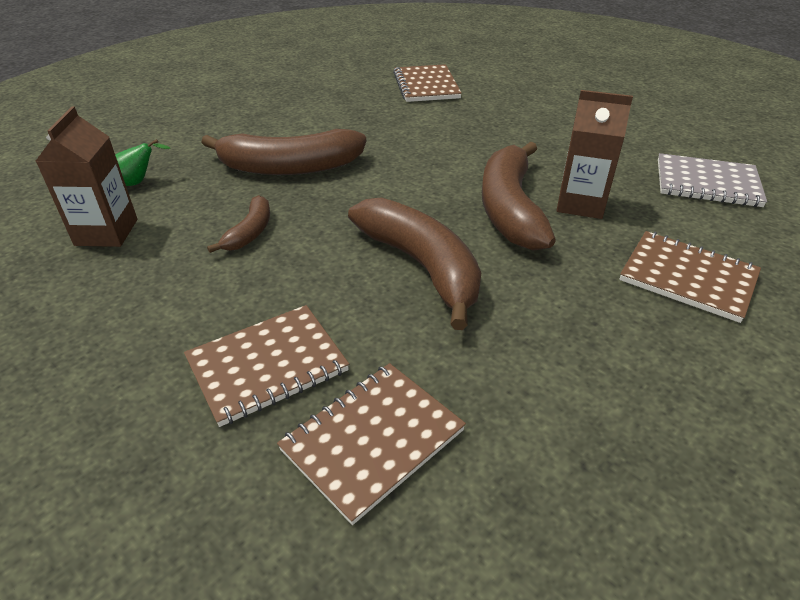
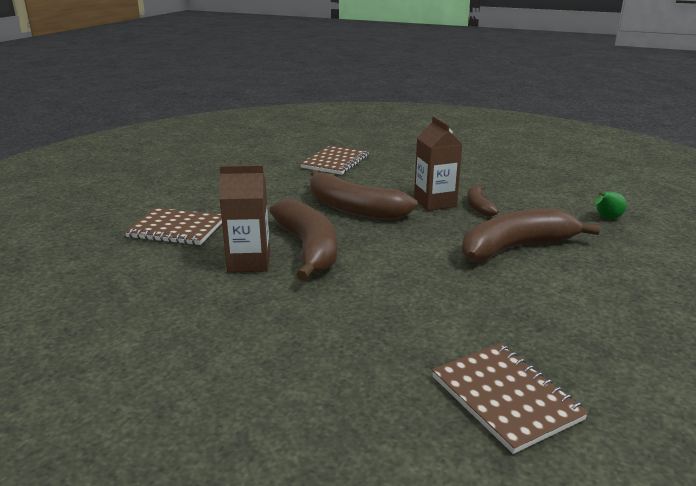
camera: 160 degrees right, 15 degrees down
brown carton [36,107,138,247] -> brown carton moved to [414,116,463,211]
brown notebook [184,305,349,427] -> none
grey notebook [658,153,767,207] -> none

